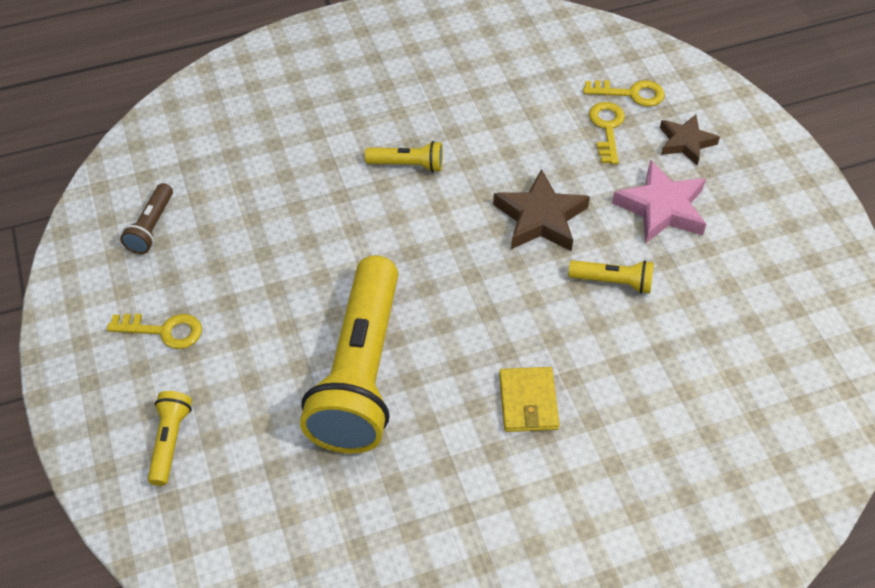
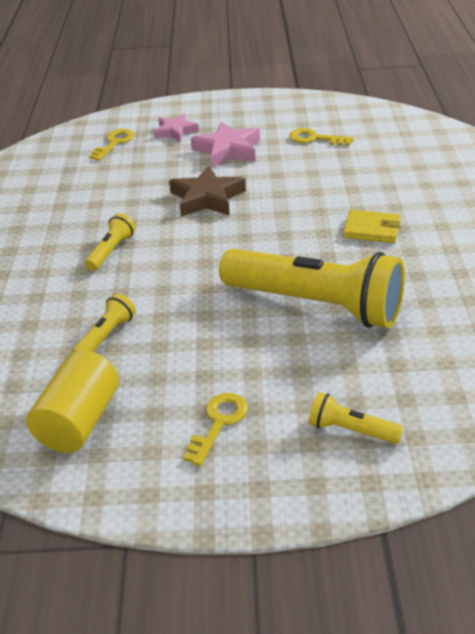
camera: 70 degrees left, 15 degrees down
brown flashlight [120,183,173,254] -> yellow cylinder [26,350,119,453]
yellow flashlight [568,260,654,294] -> yellow flashlight moved to [72,294,136,352]
yellow key [589,102,625,164] -> yellow key moved to [289,128,354,145]
brown star [660,115,720,165] -> pink star [154,114,199,142]

